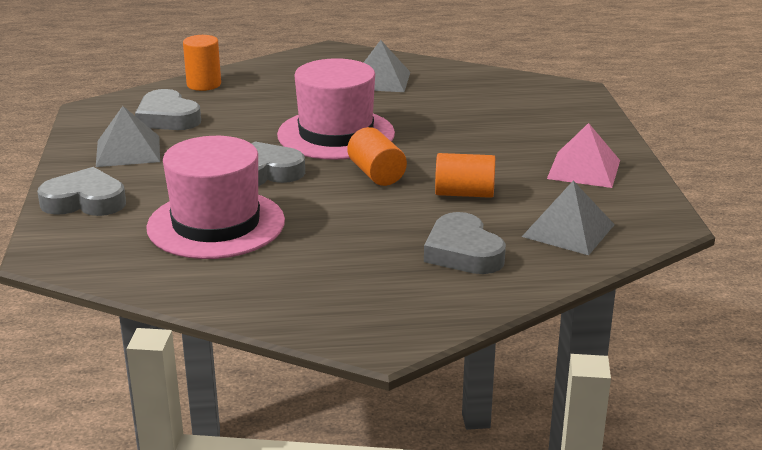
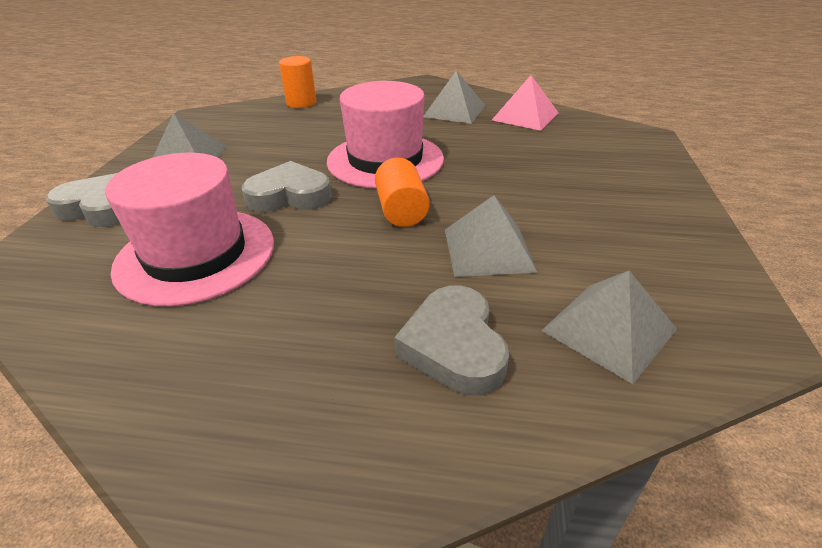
camera: 15 degrees right, 10 degrees up
grey heart [135,89,201,130] -> none
orange cylinder [435,153,495,198] -> grey pyramid [445,195,538,277]
pink pyramid [547,123,620,188] -> pink pyramid moved to [492,75,559,131]

